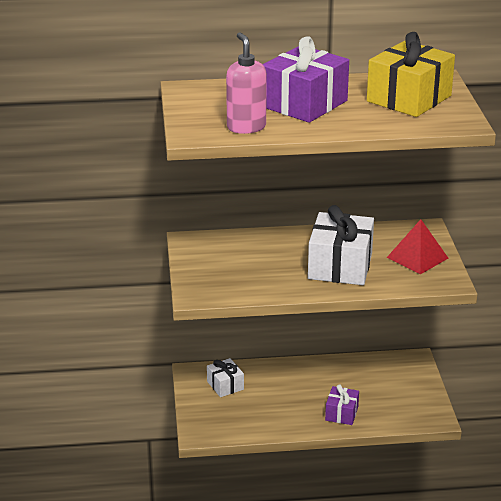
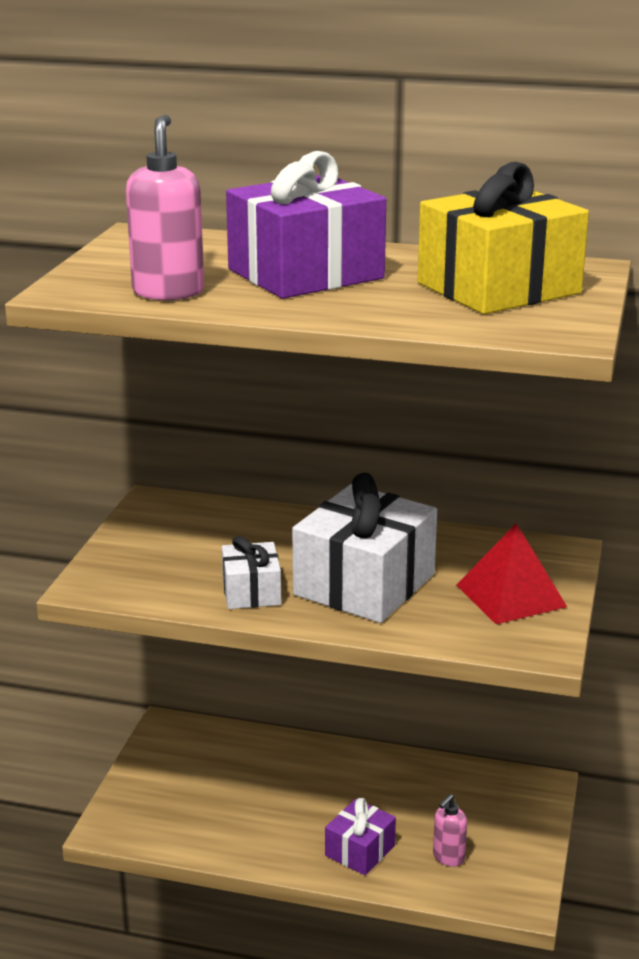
camera: 20 degrees right, 5 degrees down
white gift [207,358,244,397] -> white gift moved to [222,536,281,609]
none -> pink soap dispenser [433,794,467,867]

